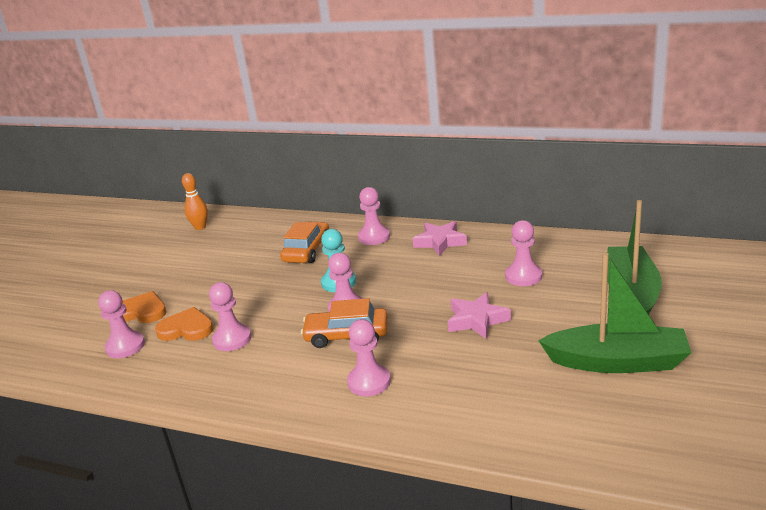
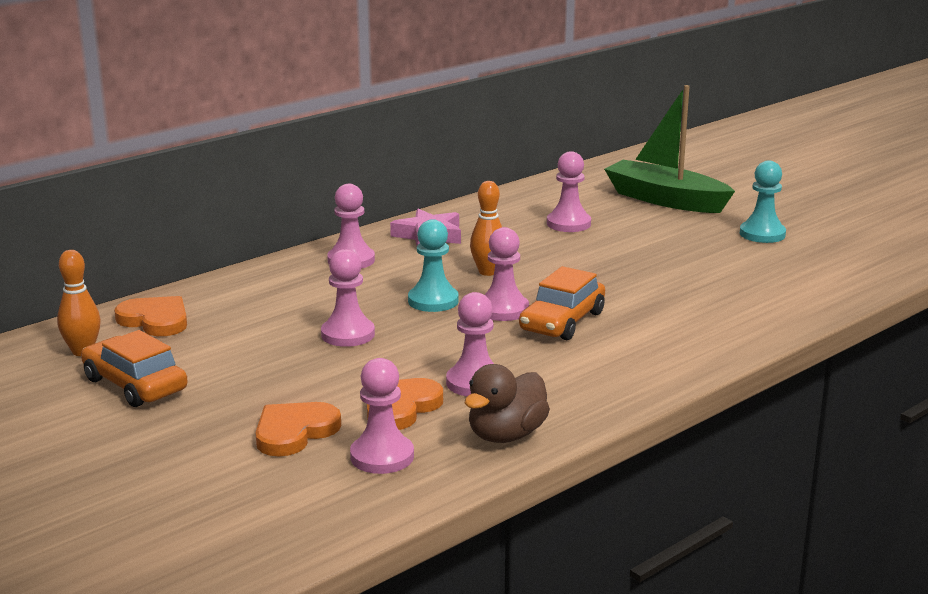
camera: 65 degrees left, 5 degrees down
orange car [280,222,329,263] -> orange car moved to [81,330,188,407]
pink pawn [347,319,391,396] -> pink pawn moved to [321,249,375,347]
pink star [448,292,511,339] -> none
green boat [538,253,692,373] -> turquoise pawn [740,161,786,243]
none -> orange heart [114,296,187,336]
none -> brown duck [465,364,550,443]
none -> orange bowling pin [470,181,502,276]

